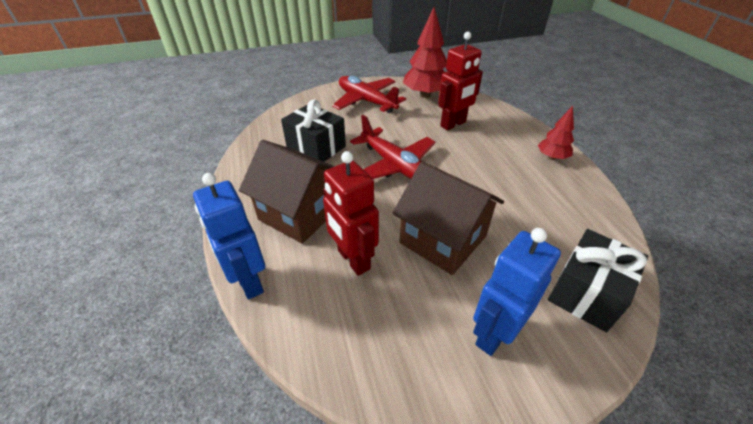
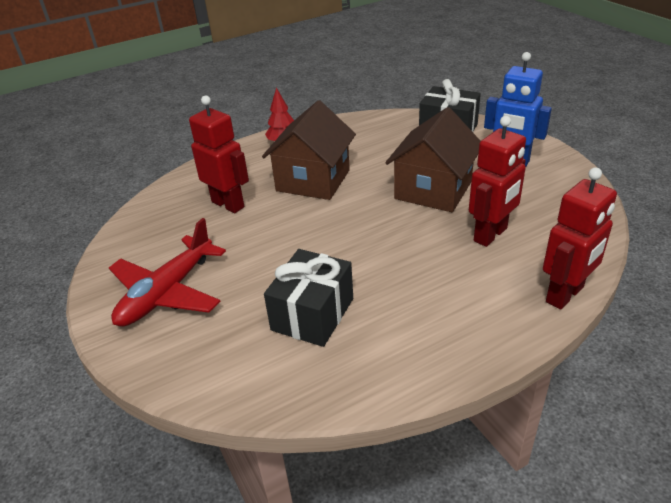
camera: 100 degrees left, 5 degrees down
blue robot [193,173,265,300] -> red robot [543,167,617,310]
brown house [239,140,335,244] -> brown house moved to [262,100,356,200]
red plane [350,115,435,179] -> none
red tree [403,7,447,98] -> none

